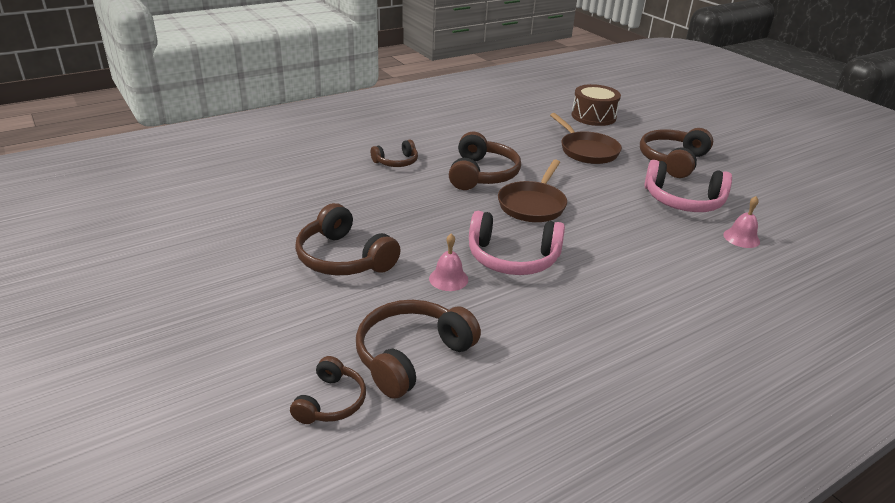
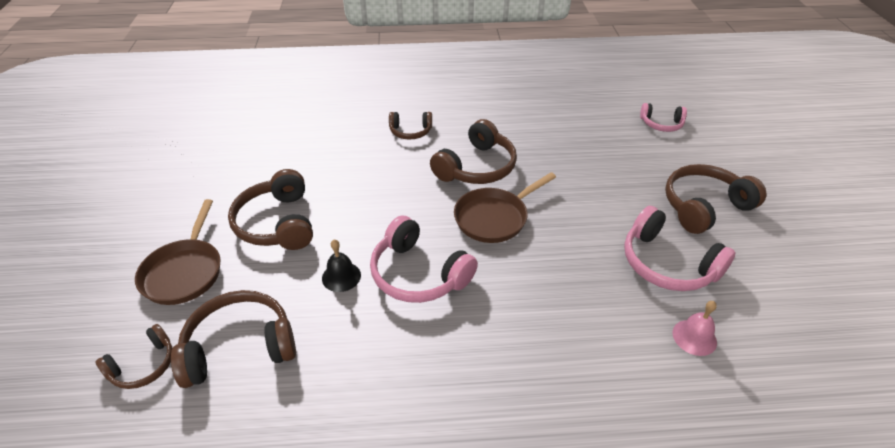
camera: 30 degrees right, 10 degrees up
pink bell [429,233,468,291] -> black bell [322,240,361,292]
brown pan [550,113,622,164] -> brown pan moved to [135,199,221,305]
brown drum [572,84,621,126] -> pink headphones [640,103,687,132]

